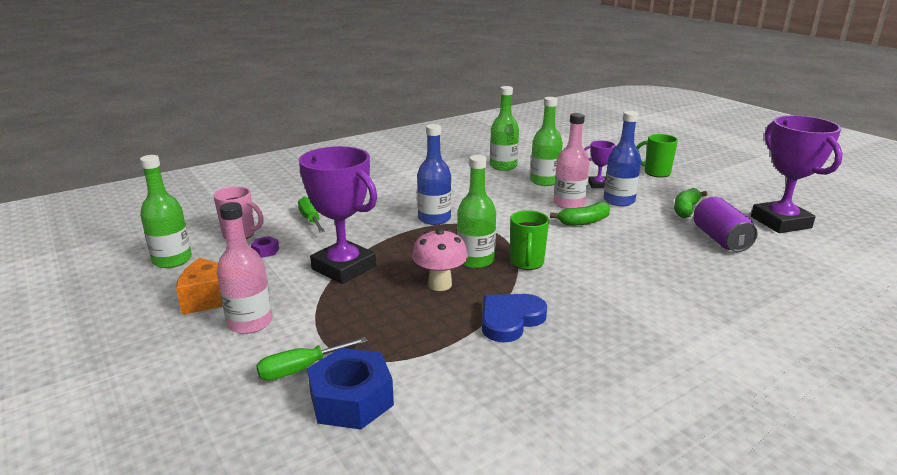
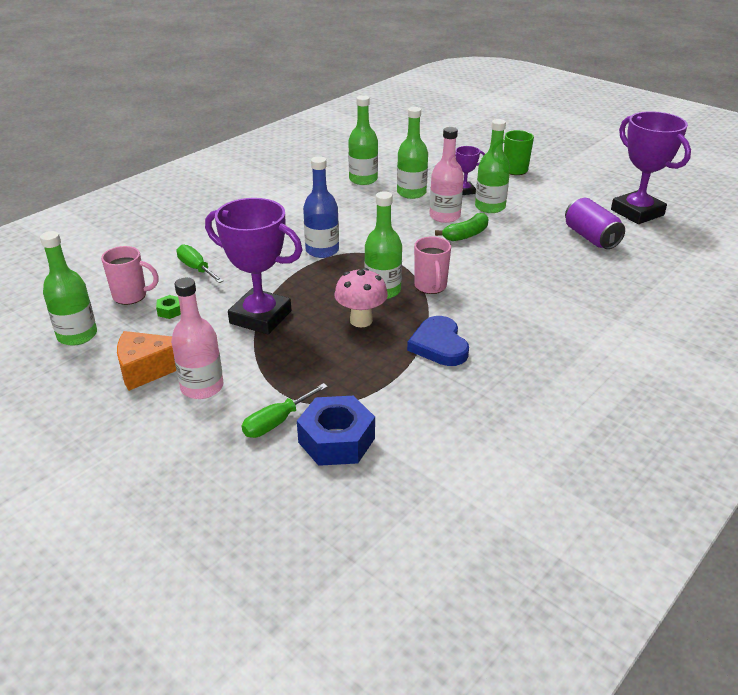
camera: 15 degrees left, 10 degrees up
purple nut [251,236,279,258] -> green nut [156,295,181,319]
blue heart [482,294,547,343] -> blue heart turned 45 degrees counterclockwise [407,316,469,366]
green mug [510,210,549,270] -> pink mug [414,237,451,294]
blue bottle [604,111,641,206] -> green bottle [475,119,510,213]
green banana [674,188,708,218] -> none

